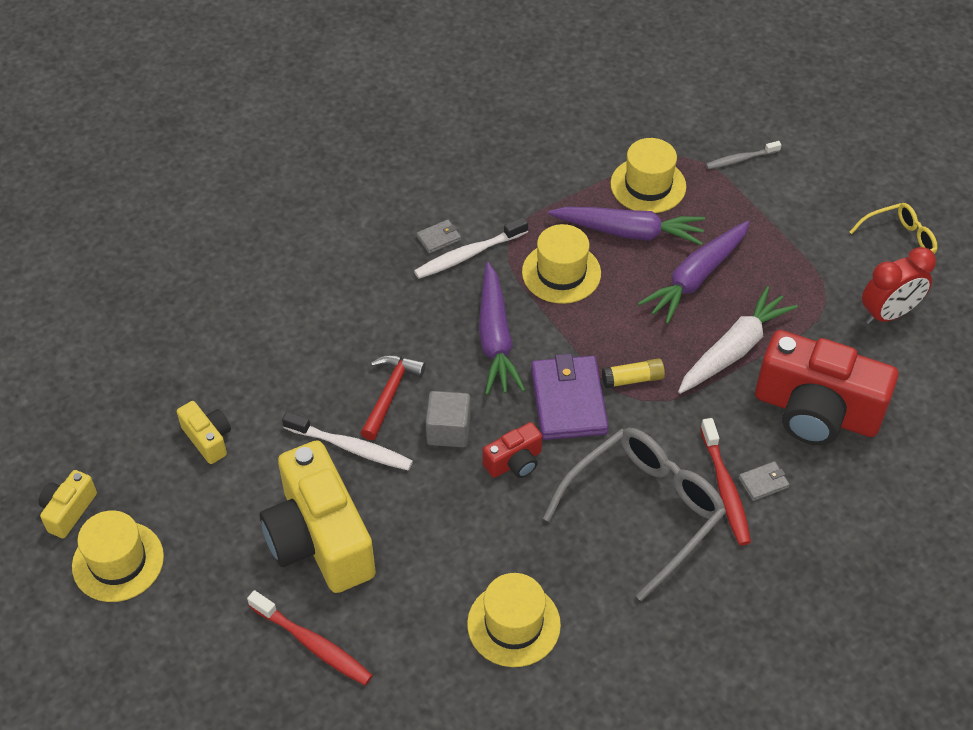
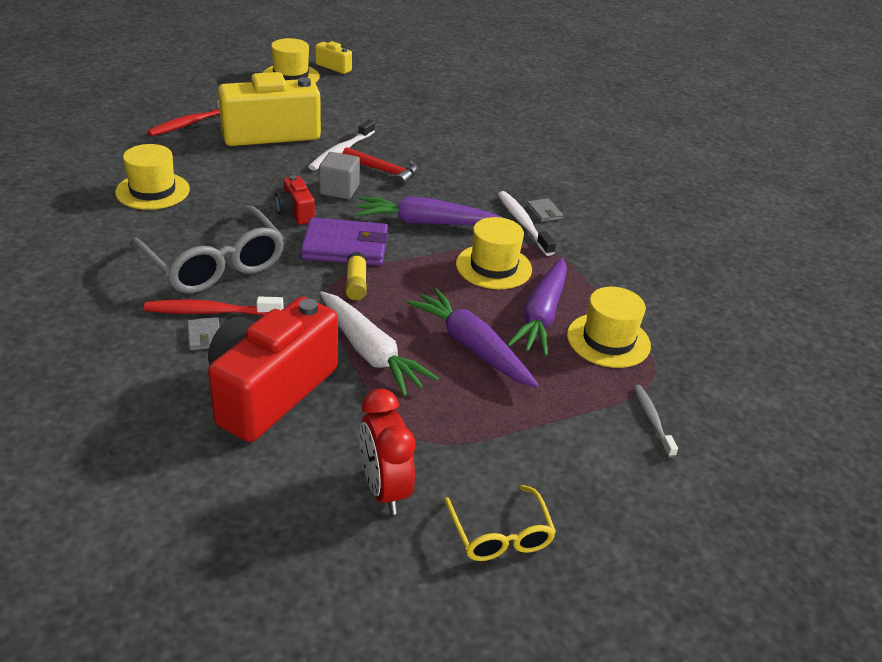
camera: 95 degrees right, 15 degrees down
yellow camera [177,401,231,464] -> none

